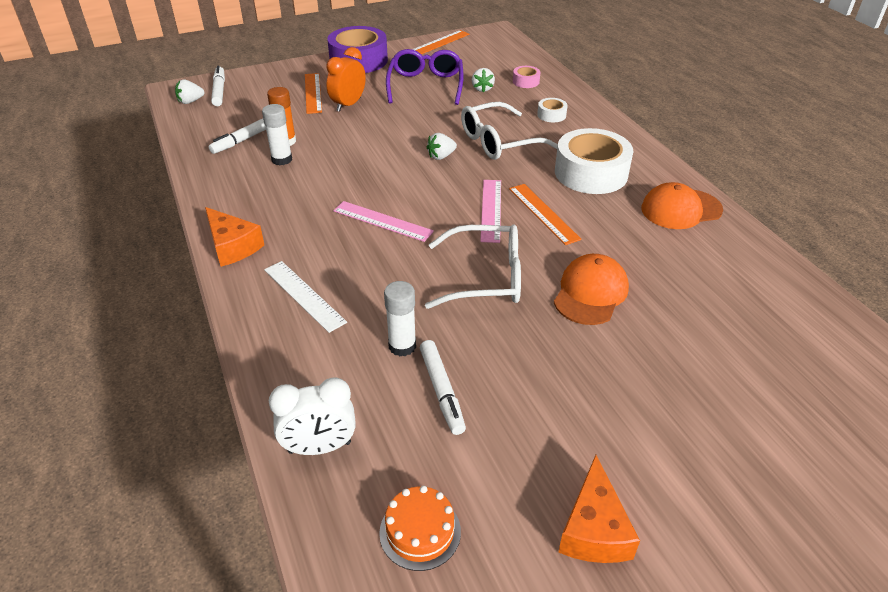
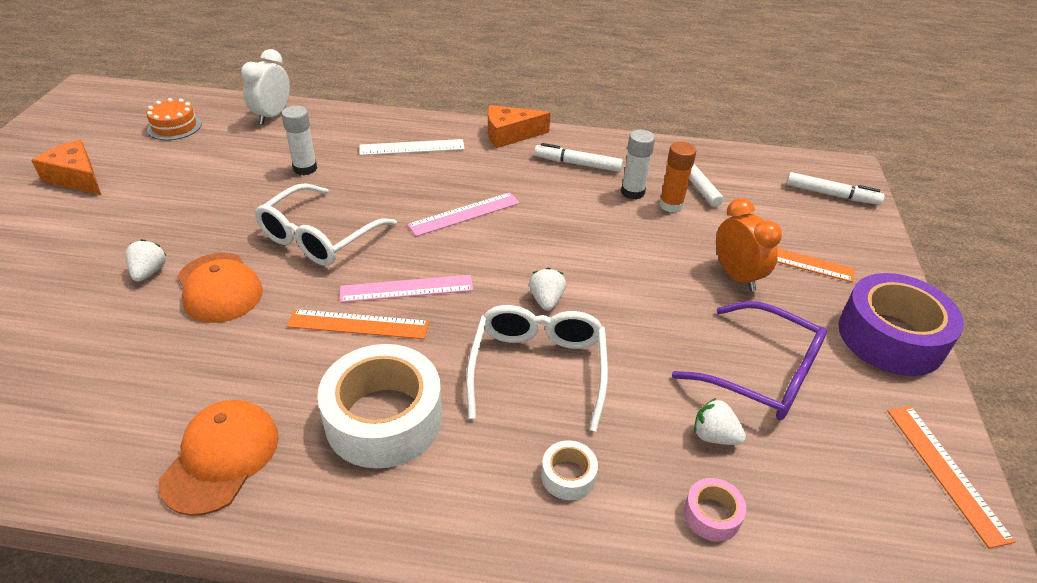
camera: 120 degrees right, 0 degrees up
white strawberry [175,79,204,104] -> white strawberry moved to [126,239,167,282]
white marker [420,340,466,435] -> white marker moved to [534,143,623,172]
pink ruler [480,180,501,243] -> pink ruler turned 45 degrees counterclockwise [340,275,473,303]

